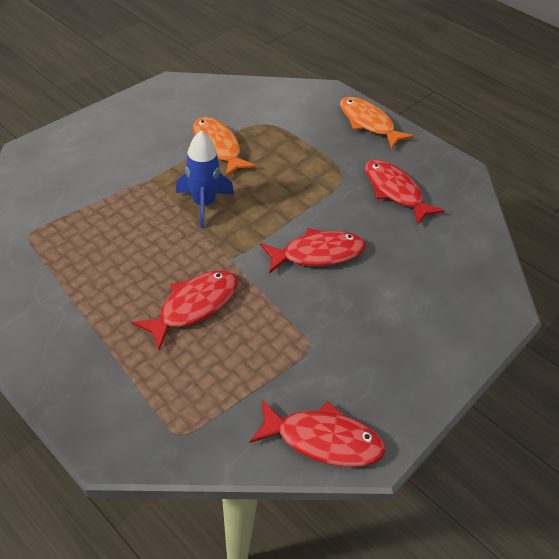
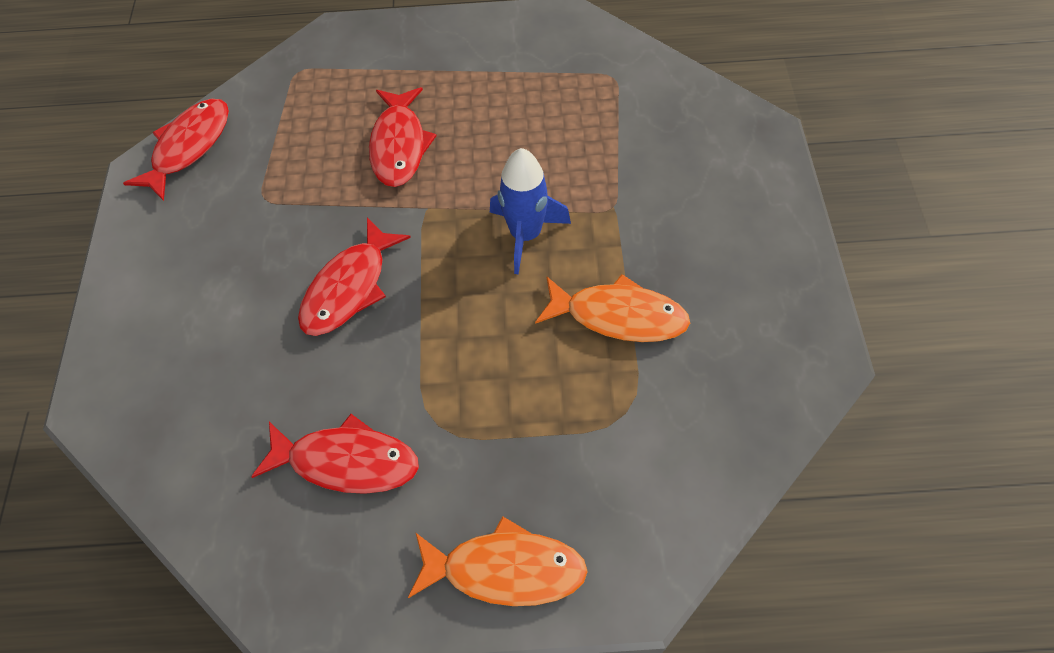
camera: 140 degrees right, 10 degrees up
red fish [250,400,386,467] -> red fish turned 150 degrees clockwise [123,99,229,201]

